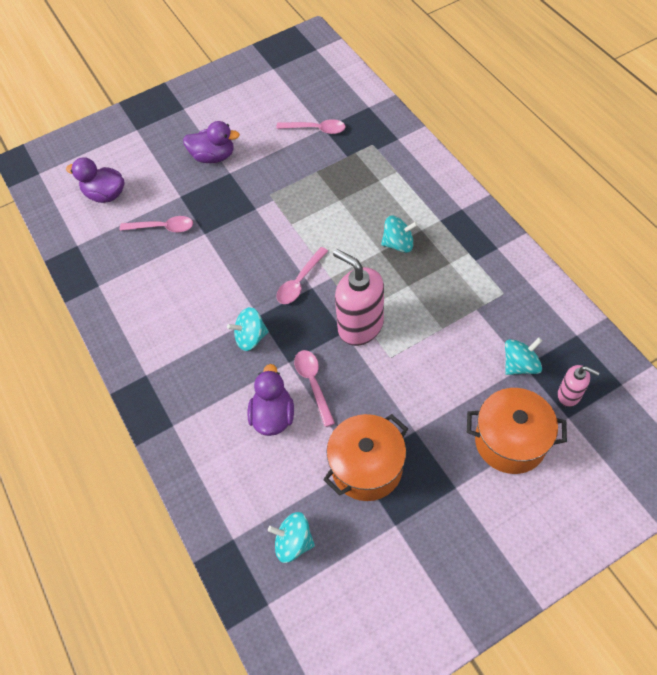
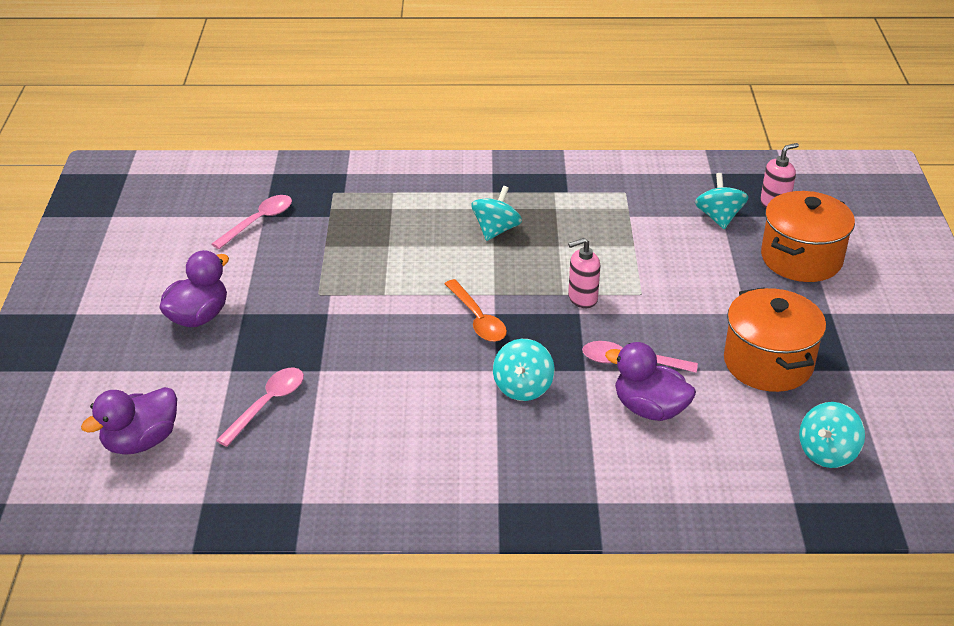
camera: 65 degrees left, 20 degrees down
pink spoon [276,247,328,304] -> orange spoon [444,279,507,342]
pink soap dispenser [333,249,384,346] -> pink soap dispenser [568,238,600,308], size x0.53

